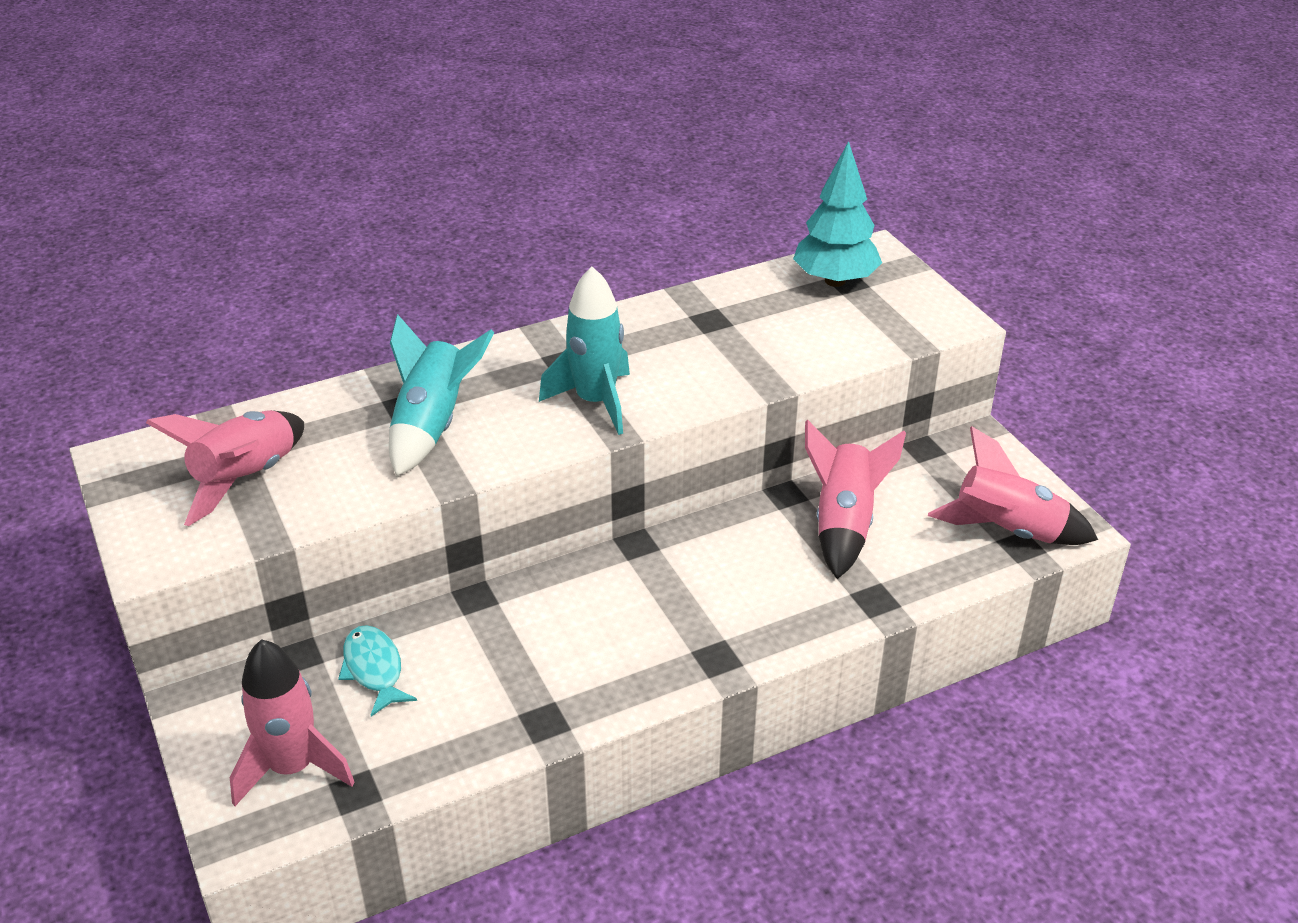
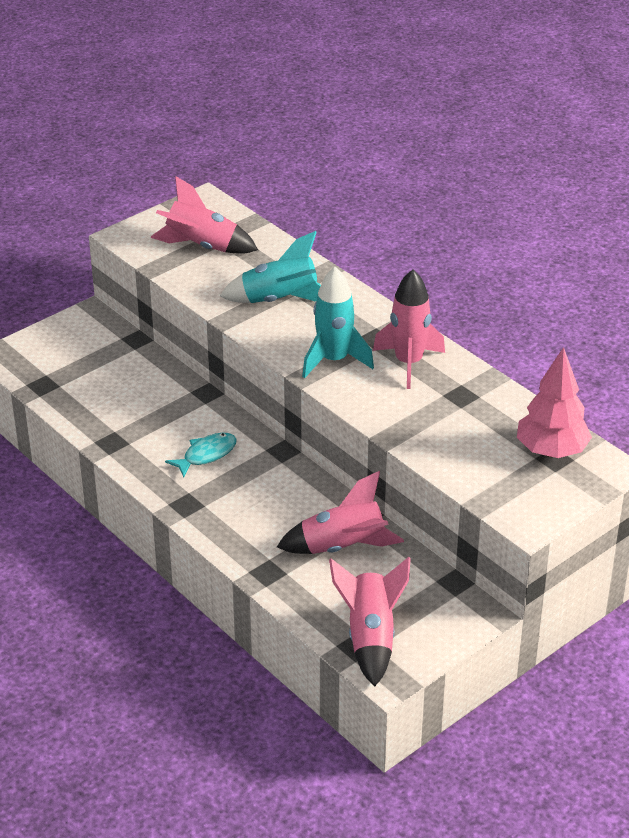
camera: 75 degrees right, 0 degrees up
pink rocket [230,639,355,806] -> pink rocket moved to [373,270,445,389]
turquoise fish [338,625,417,716] -> turquoise fish moved to [165,433,237,477]
turquoise tree [793,141,882,287] -> pink tree [517,347,592,458]

